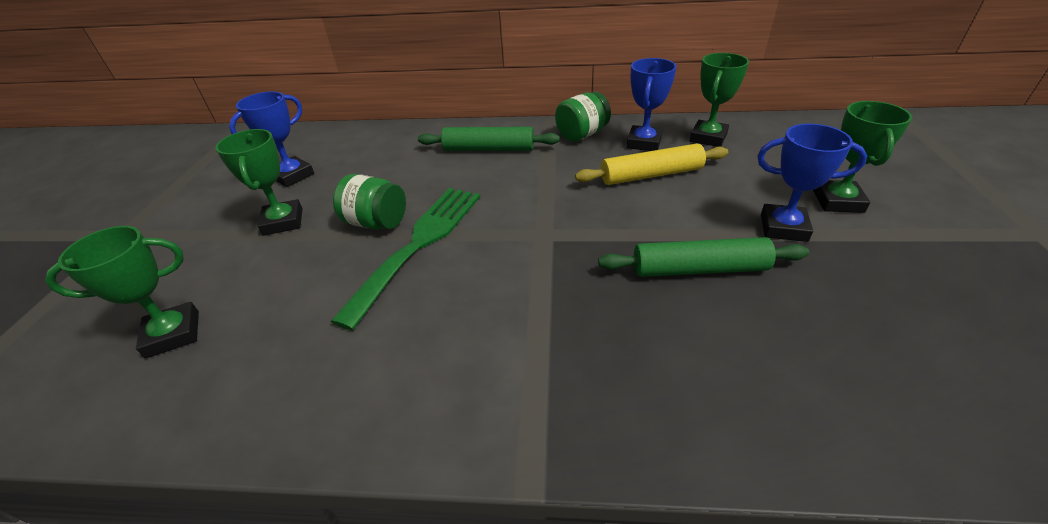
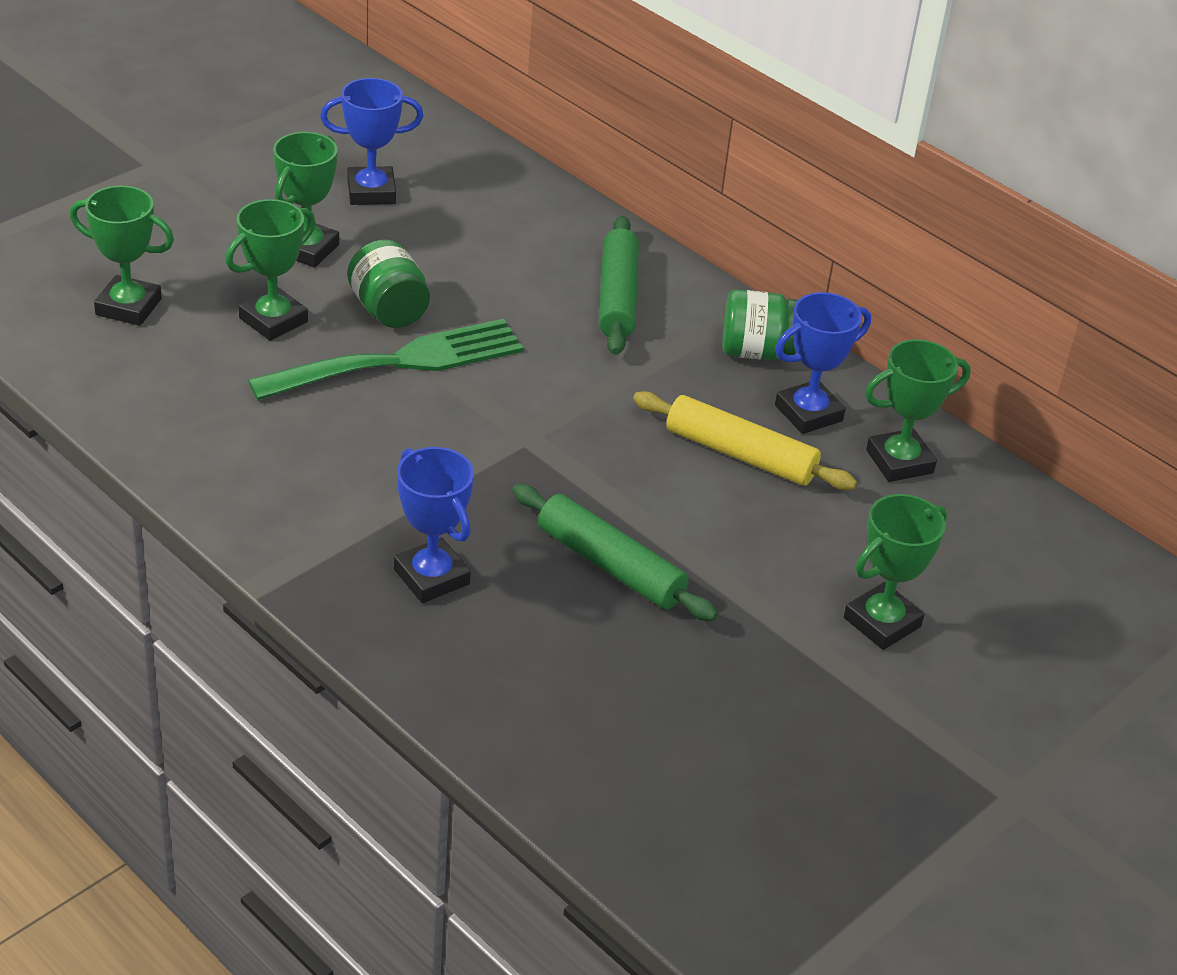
camera: 35 degrees right, 0 degrees up
green rolling pin [418,127,560,151] -> green rolling pin turned 45 degrees clockwise [599,216,639,355]
blue trophy [757,124,867,242] -> blue trophy moved to [394,447,474,603]
none -> green trophy [225,199,315,341]

